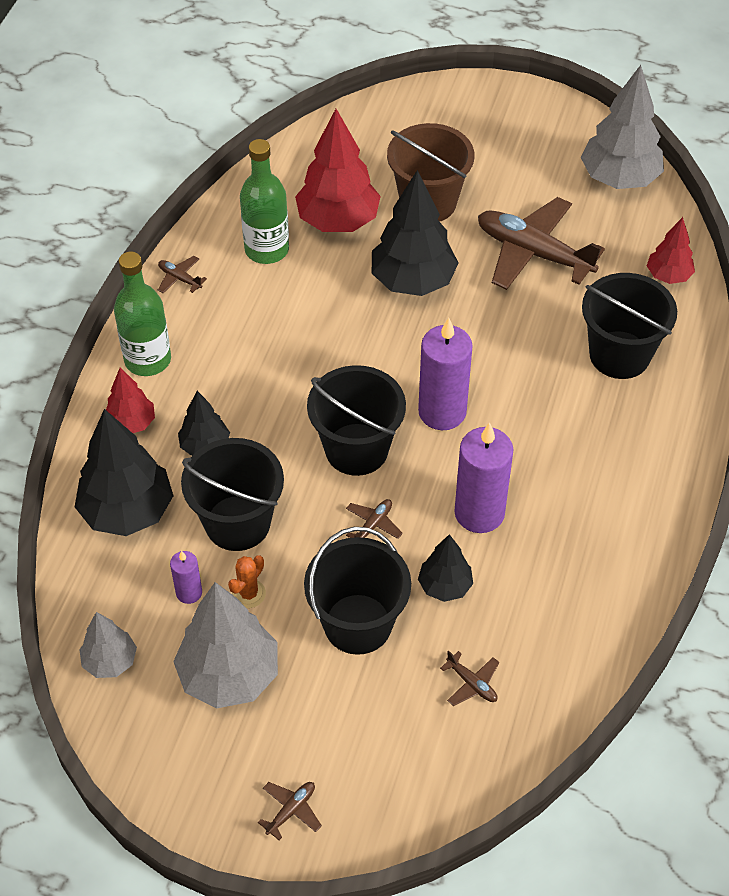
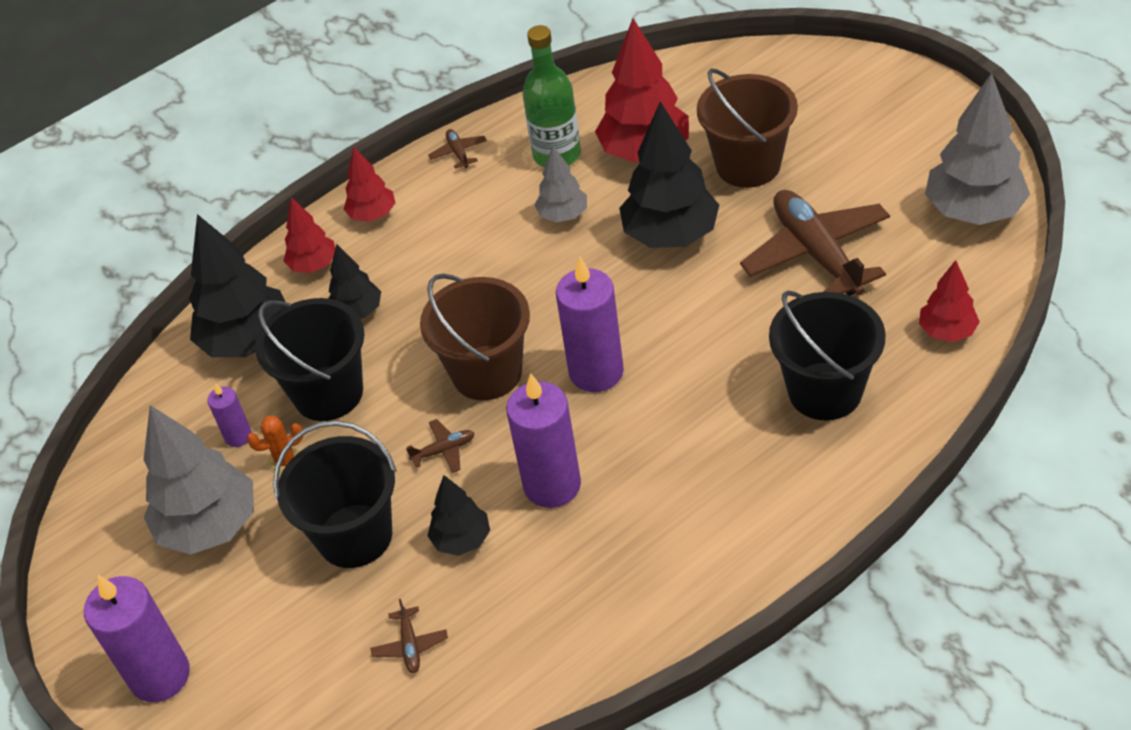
camera: 40 degrees right, 5 degrees down
grey tree [79,612,137,678] -> grey tree moved to [534,145,587,223]
green bottle [114,252,171,376] -> red tree [343,146,395,222]
brown plane [258,782,322,840] -> purple candle [84,575,190,702]
black bucket [307,365,406,476] -> brown bucket [420,274,530,401]

